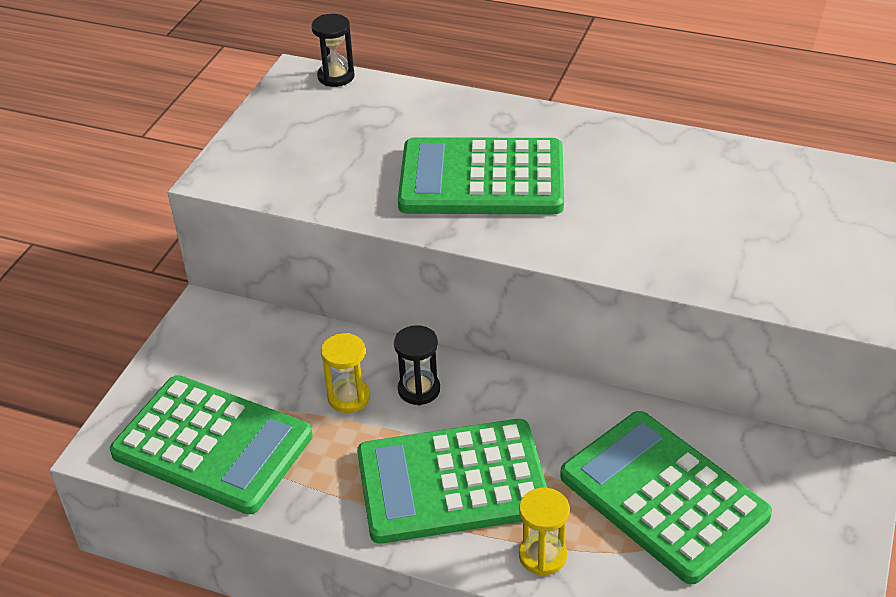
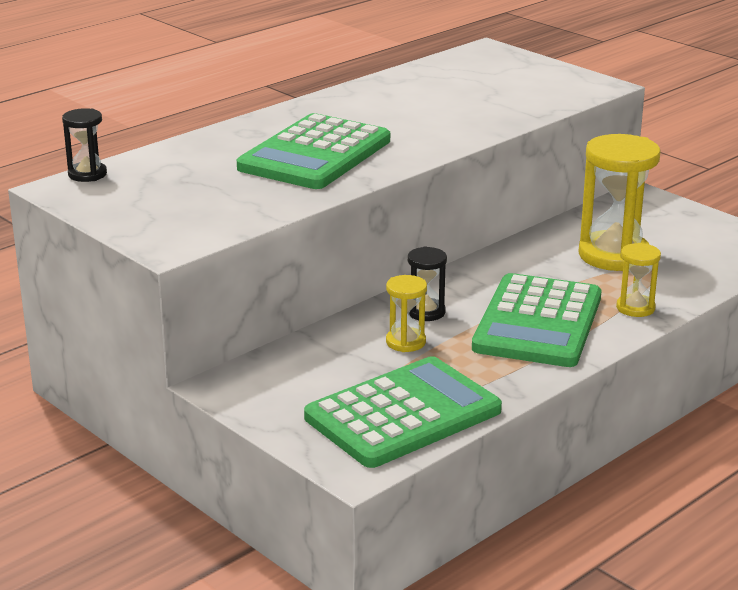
camera: 65 degrees left, 15 degrees down
green calculator [560,411,772,584] -> yellow hourglass [579,134,660,271]

